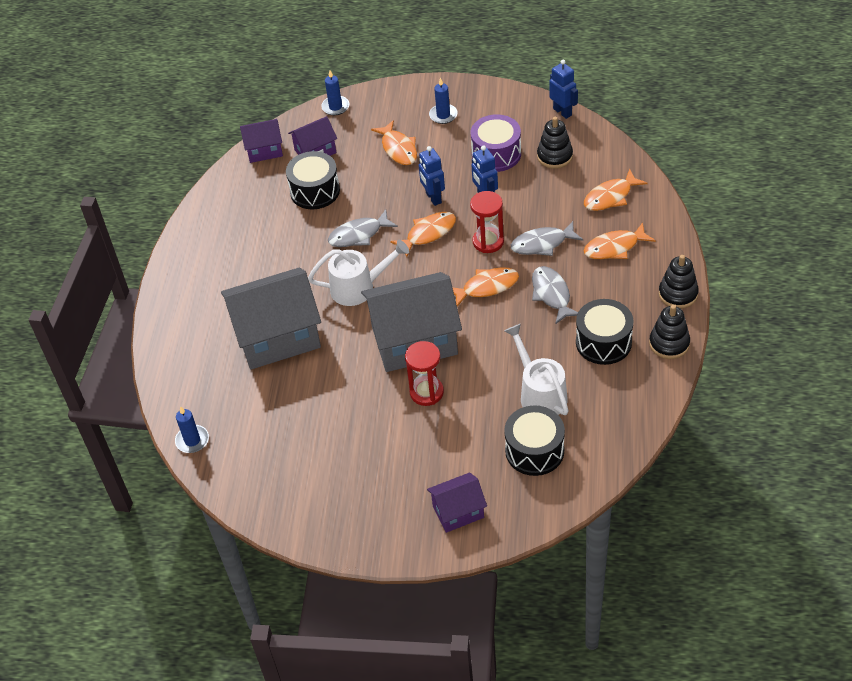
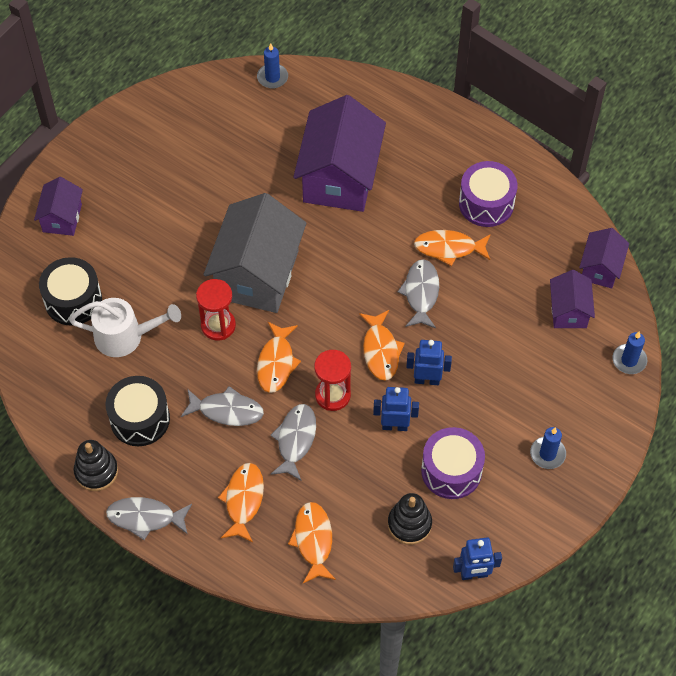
camera: 115 degrees right, 10 degrees up
grey house [221,268,321,369] -> purple house [293,95,386,212]
black drum [286,151,340,209] -> none
white watering can [308,240,409,306] -> none
orange fish [371,120,417,165] -> orange fish moved to [414,230,491,266]
red hourglass [405,341,444,406] -> red hourglass moved to [196,279,236,341]
black stacking toy [659,255,699,309] -> grey fish [106,497,192,540]
none -> purple drum [459,161,517,227]

